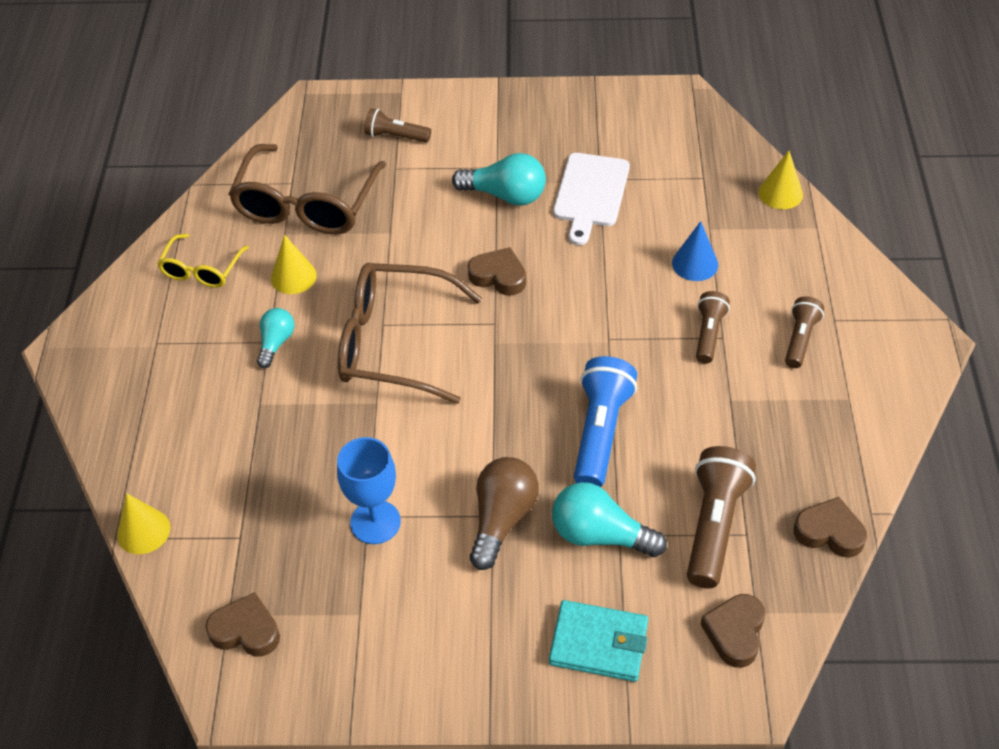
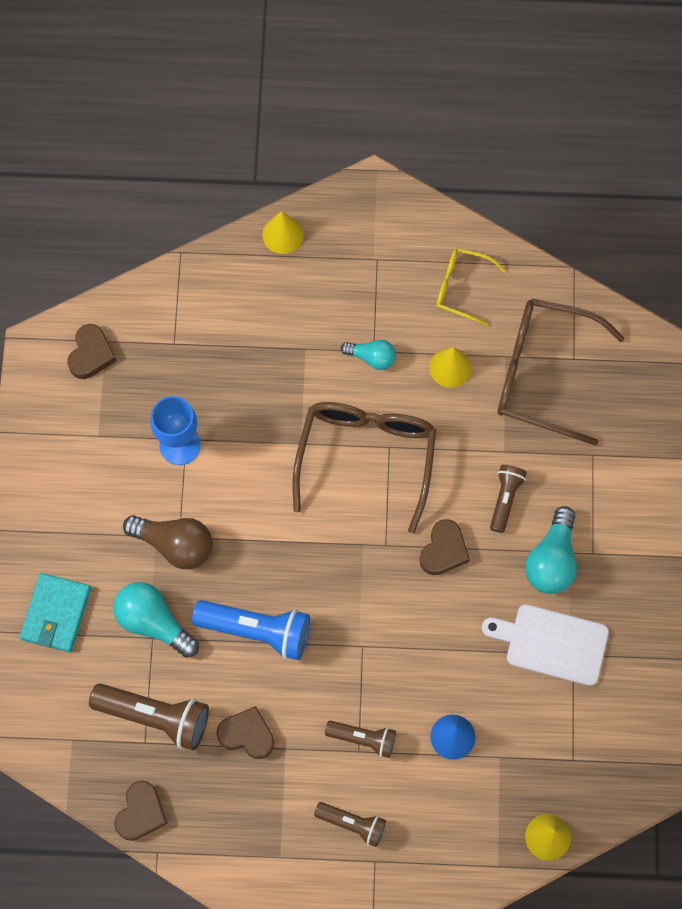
camera: 90 degrees right, 20 degrees up
yellow cone [117,493,170,554] -> yellow cone moved to [262,211,304,254]
brown flashlight [365,108,431,143] -> brown flashlight moved to [490,465,527,533]
turquoise light bulb [552,482,667,557] -> turquoise light bulb turned 75 degrees counterclockwise [113,582,199,658]
brown heart [700,594,765,668] -> brown heart moved to [216,706,275,759]

